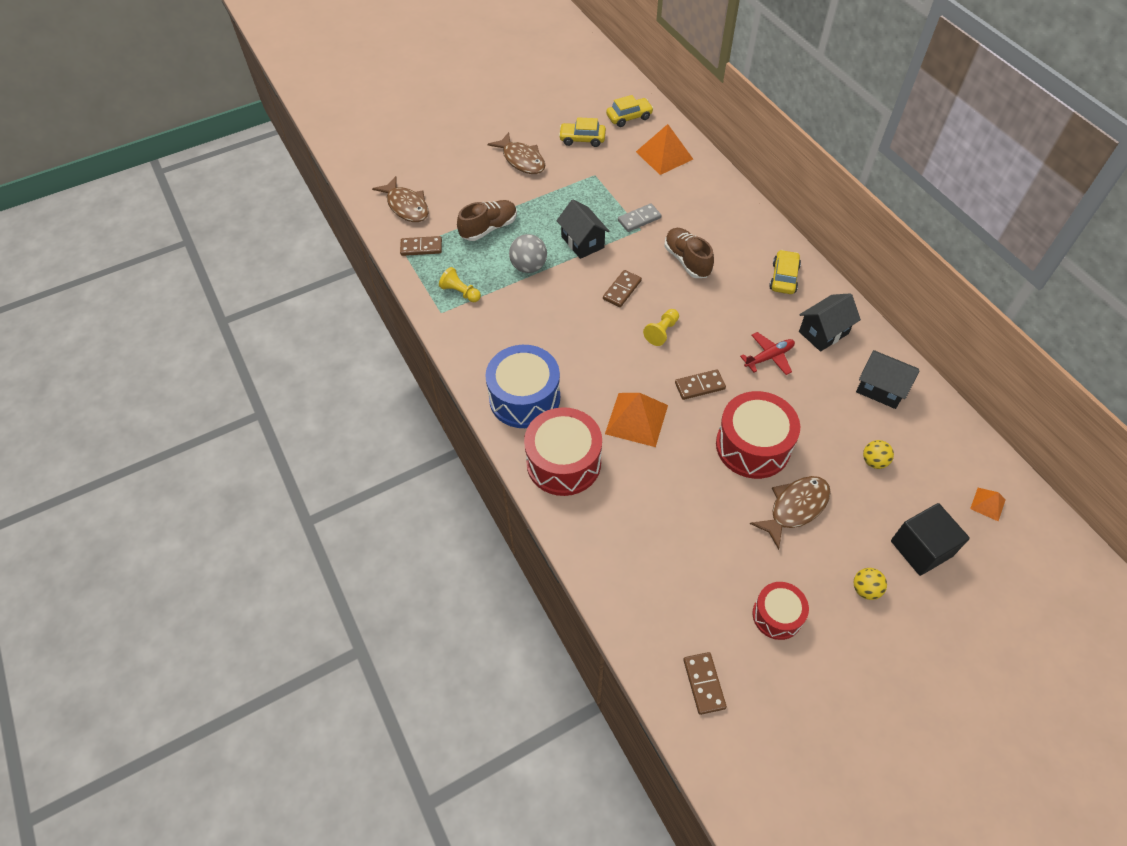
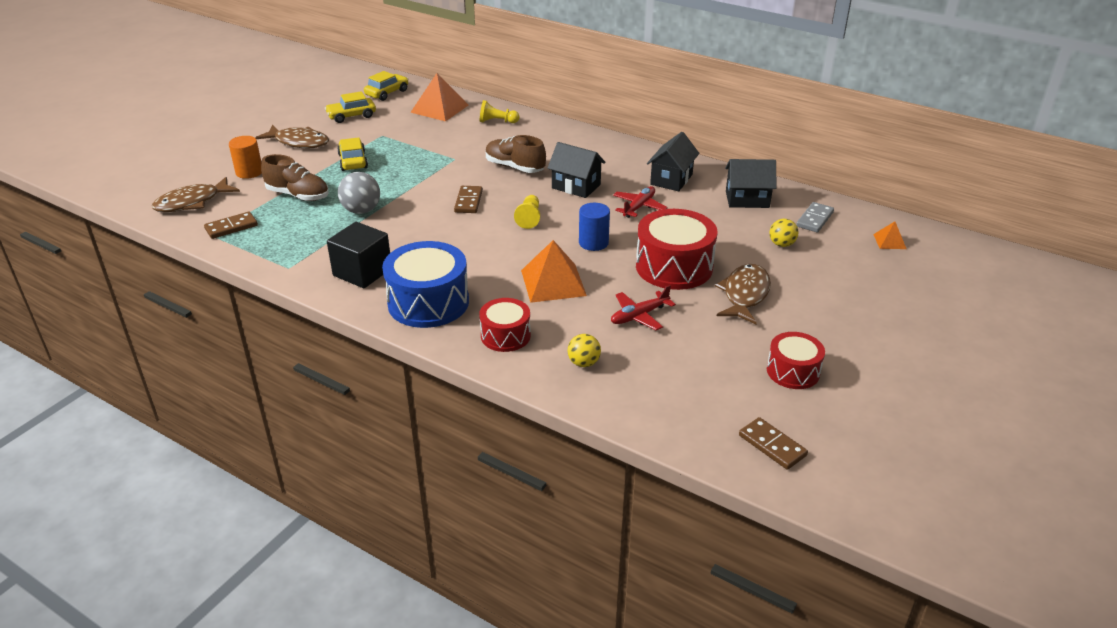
camera: 30 degrees left, 20 degrees down
brown fish [372,176,429,222] -> brown fish turned 120 degrees clockwise [152,177,240,212]
yellow pawn [439,267,481,302] -> yellow pawn moved to [480,100,519,123]
brown shoe [457,200,517,241] -> brown shoe turned 90 degrees clockwise [261,154,329,201]
red drum [524,407,602,496] -> red drum [479,298,531,352], size x0.59
black house [556,200,610,259] -> black house moved to [548,142,605,198]
grey domino [618,203,662,232] -> grey domino moved to [796,202,834,233]
brown domino [675,369,726,400] -> blue cylinder [579,203,610,251]
yellow car [769,250,801,294] -> yellow car moved to [337,138,368,171]
yellow ball [854,568,887,600] -> yellow ball moved to [567,334,601,367]
black cube [891,503,970,576] -> black cube moved to [327,222,390,288]
none -> orange cylinder [229,136,262,179]
none -> red plane [611,285,676,330]

